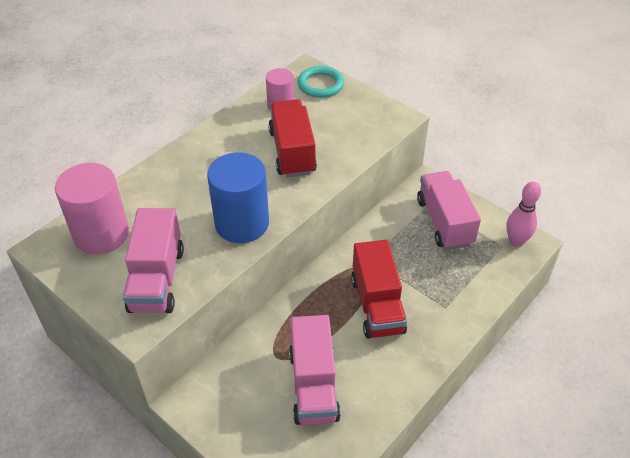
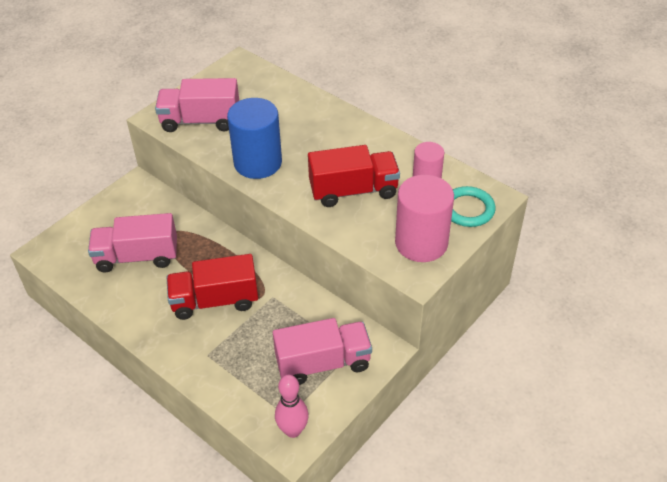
camera: 90 degrees right, 0 degrees up
pink cylinder [55,163,129,255] -> pink cylinder moved to [395,175,454,262]

